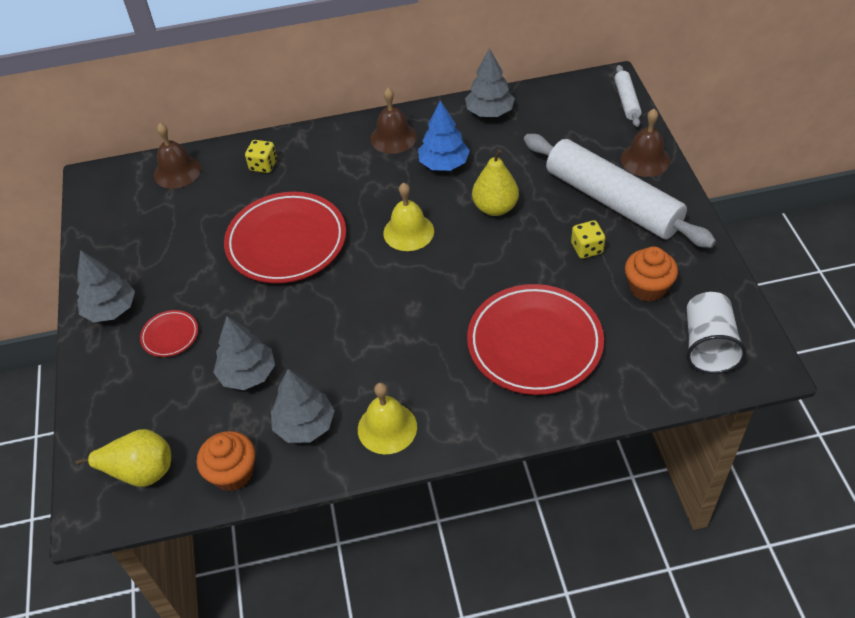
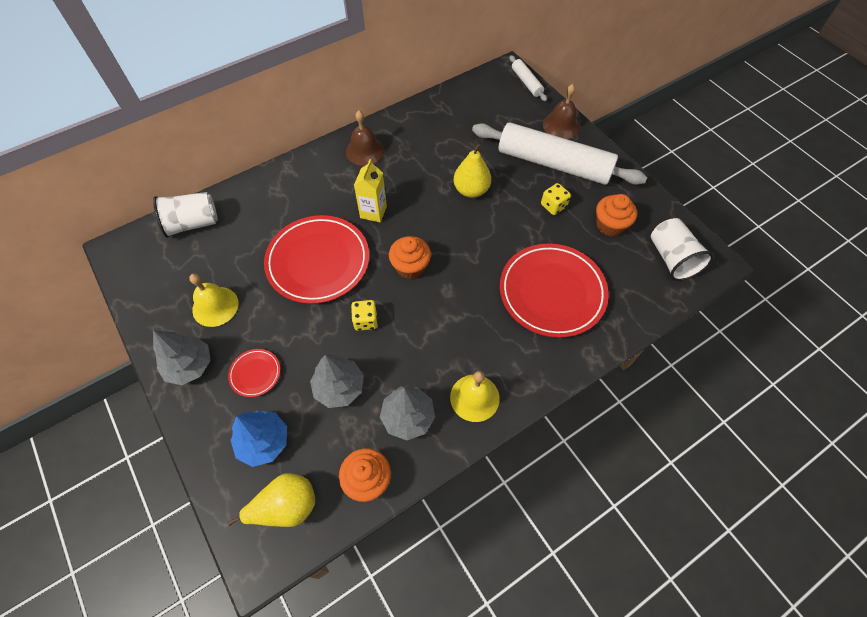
camera: 25 degrees left, 10 degrees up
brown bell [154,123,201,189] -> white cup [153,192,218,238]
yellow dice [245,140,277,173] -> yellow dice moved to [351,300,378,331]
yellow bell [383,183,434,251] -> yellow bell moved to [189,273,238,327]
blue tree [418,100,470,171] -> blue tree moved to [231,411,287,467]
grey tree [465,48,515,117] -> none
none -> yellow carton [354,159,387,222]
none -> orange cupcake [389,236,431,279]

